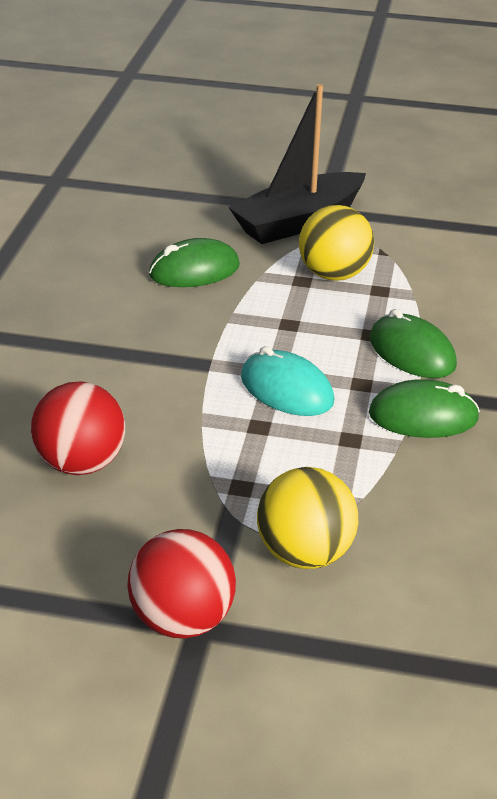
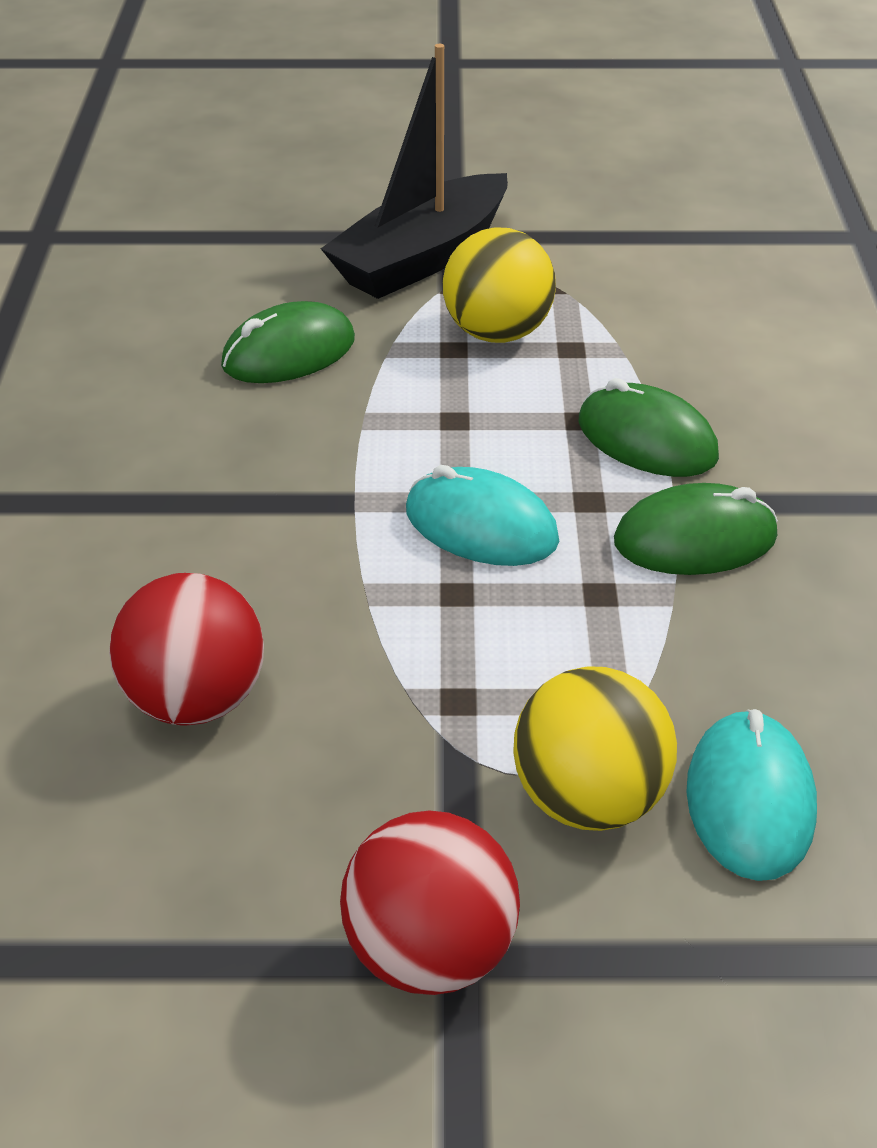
camera: 10 degrees left, 5 degrees up
none -> turquoise mouse [686,709,817,881]

